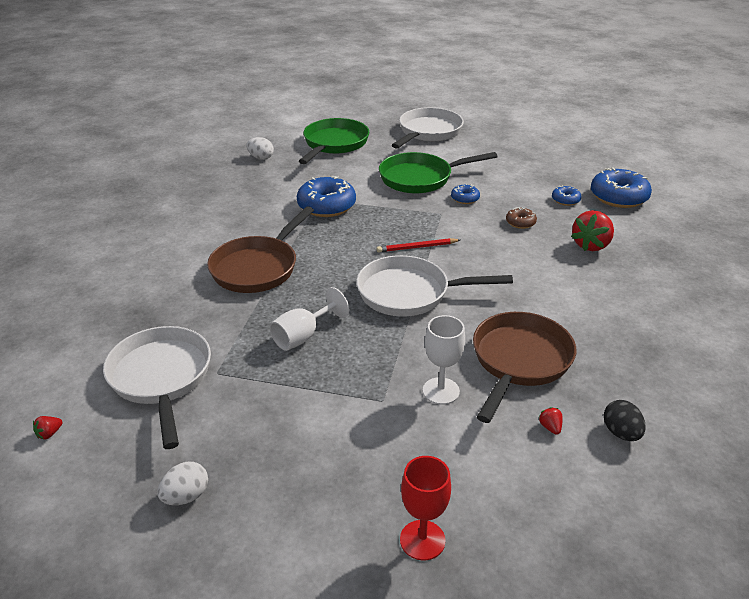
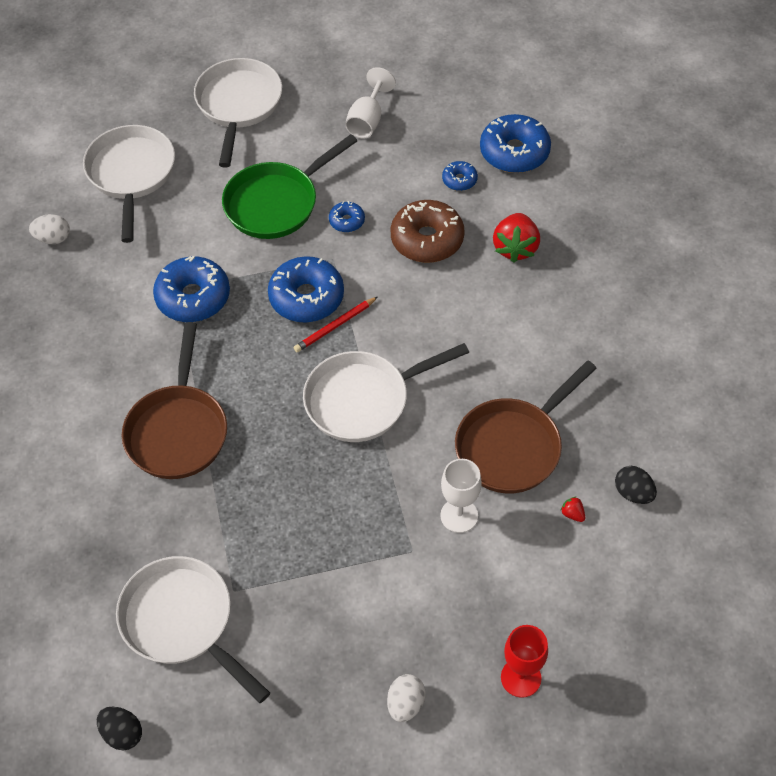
camera: 25 degrees left, 20 degrees up
red strawberry [33,416,62,440] -> black egg [97,707,142,750]
white egg [157,462,208,505] -> white egg moved to [387,674,426,722]
white goblet [270,287,349,351] -> white goblet moved to [345,67,396,139]
green pan [299,118,369,164] -> white pan [83,125,175,243]
brown pan [473,312,576,423] -> brown pan turned 135 degrees counterclockwise [455,361,597,493]
brown donut [506,207,537,229] -> brown donut [391,200,465,263], size x2.01
none -> blue donut [268,256,344,322]

